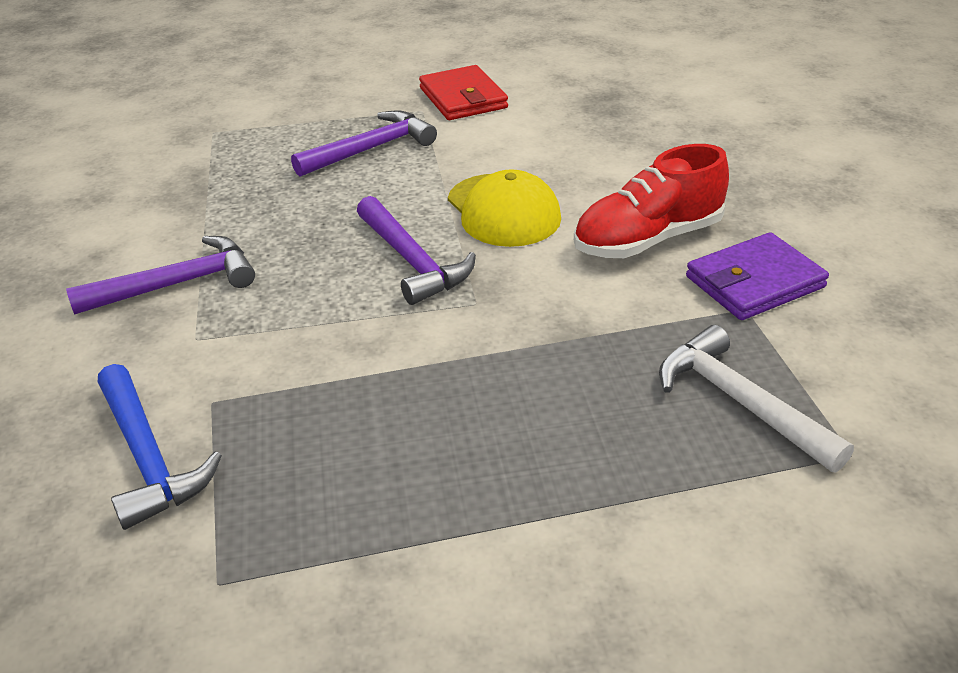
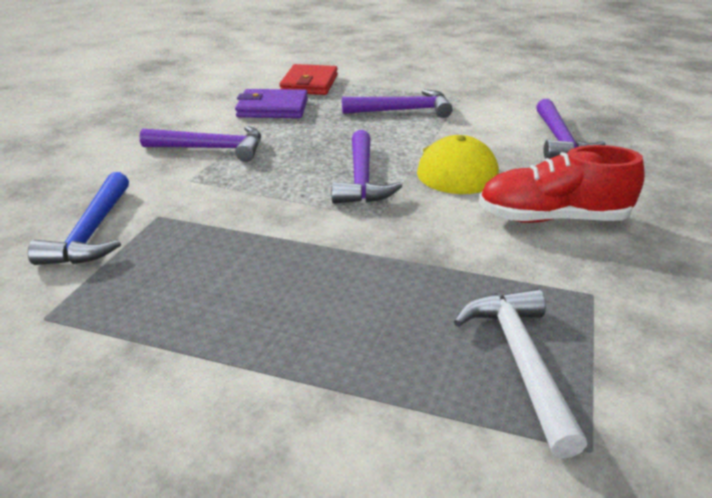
camera: 30 degrees right, 5 degrees down
red wallet [419,65,508,120] -> red wallet moved to [279,64,338,95]
purple wallet [686,232,829,320] -> purple wallet moved to [235,89,308,118]
none -> purple hammer [536,99,606,159]

